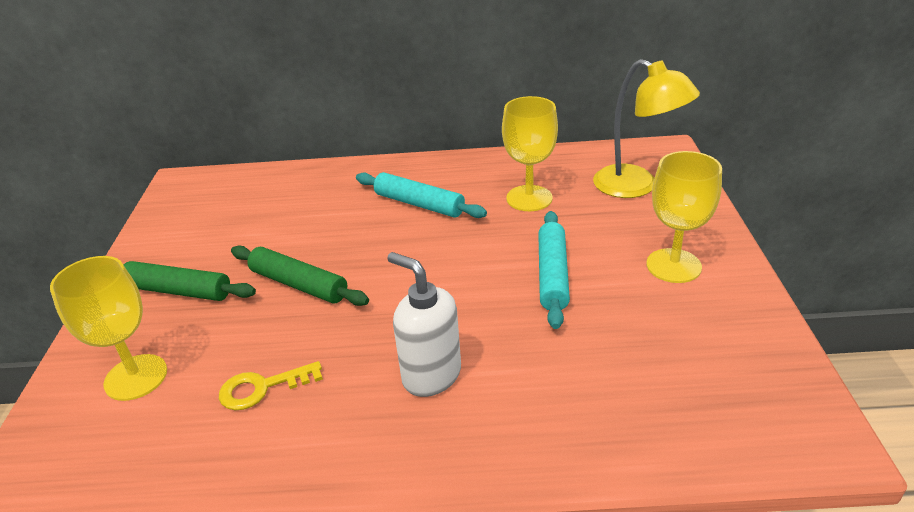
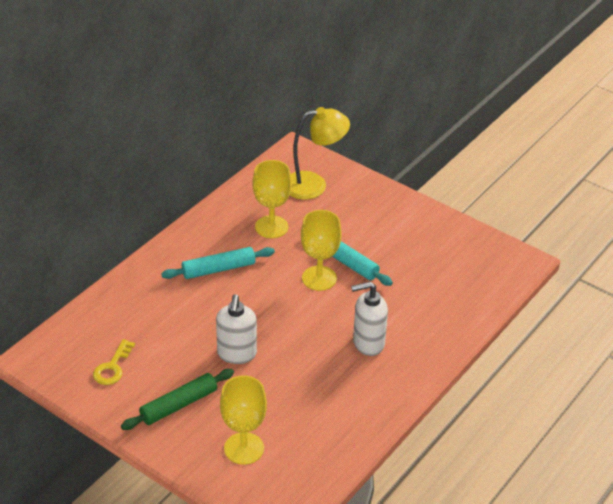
camera: 55 degrees left, 5 degrees up
yellow key [219,361,323,410] -> yellow key moved to [93,339,135,385]
green rolling pin [231,246,369,306] -> white soap dispenser [216,294,257,364]
yellow goblet [646,151,722,283] -> yellow goblet moved to [301,210,342,291]

